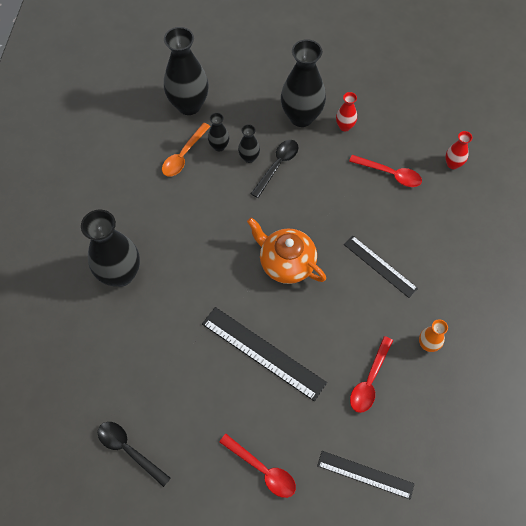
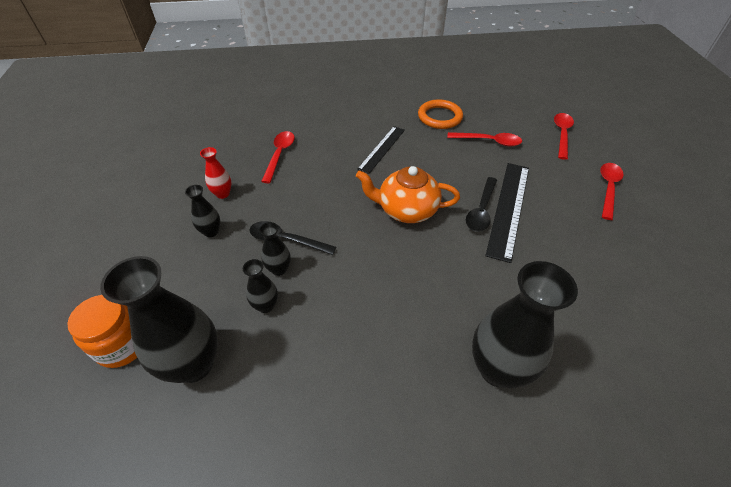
camera: 105 degrees left, 15 degrees down
black spoon [98,422,171,487] -> black spoon moved to [466,177,497,232]
orange spoon [162,123,210,177] -> none
orange teapot [247,217,326,284] -> orange teapot turned 75 degrees clockwise [356,166,460,223]
black vase [281,39,326,127] -> black vase [185,185,220,237], size x0.48
black ruler [317,451,415,499] -> red spoon [554,113,574,160]
orange vase [419,319,448,352] -> orange ring [418,99,463,129]
red vase [445,131,472,169] -> none
none -> orange jar [67,295,137,368]

